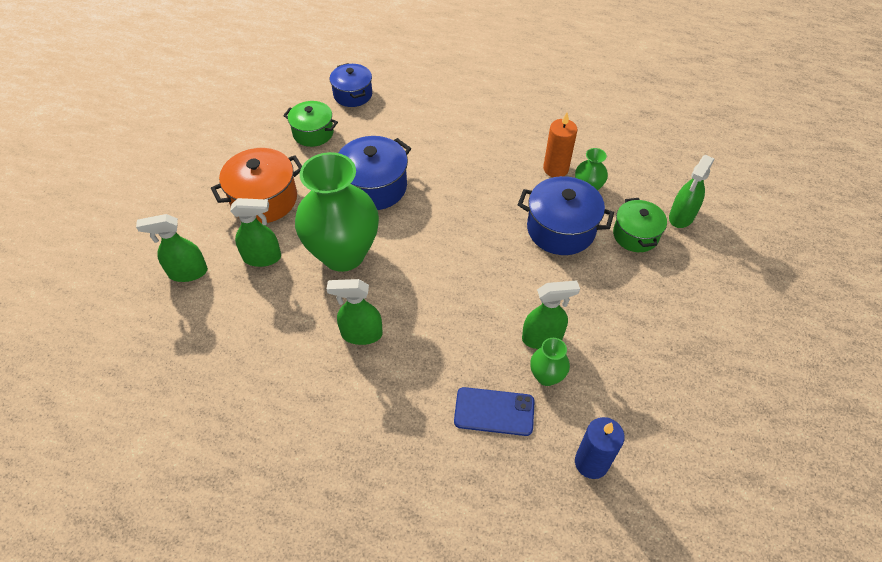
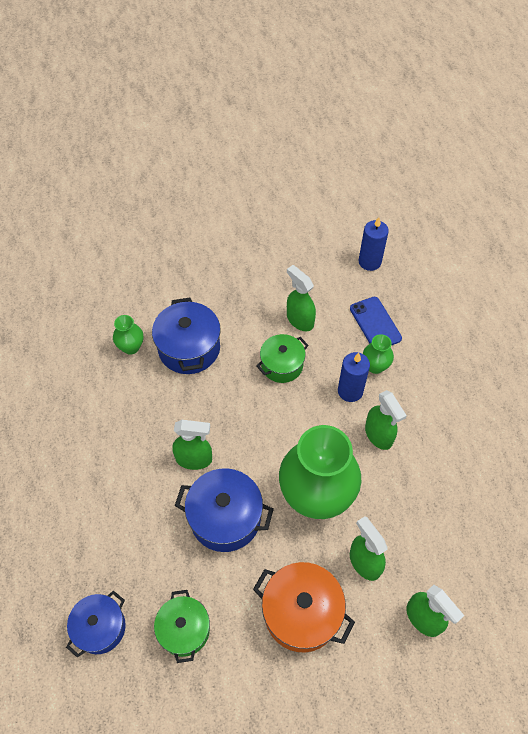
camera: 120 degrees left, 5 degrees up
green vase [530,338,570,386] -> green vase moved to [363,334,394,374]
orange candle [543,112,577,177] -> none
green pot [613,198,667,252] -> green pot moved to [256,334,309,383]
green spray bottle [669,155,714,228] -> green spray bottle moved to [172,420,212,470]
none -> blue candle [338,352,370,402]

